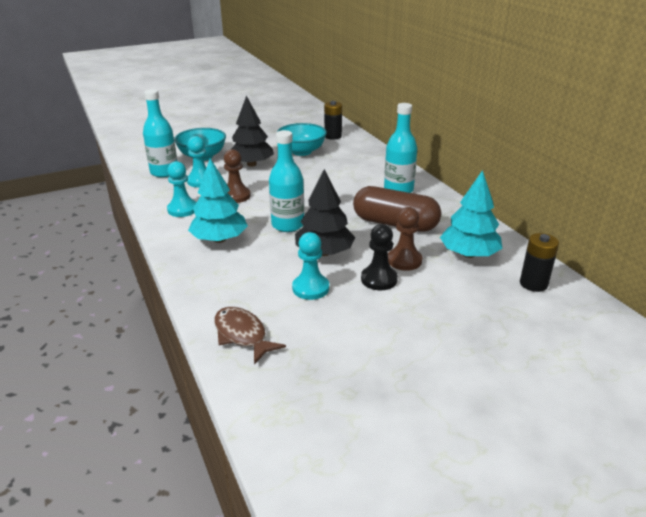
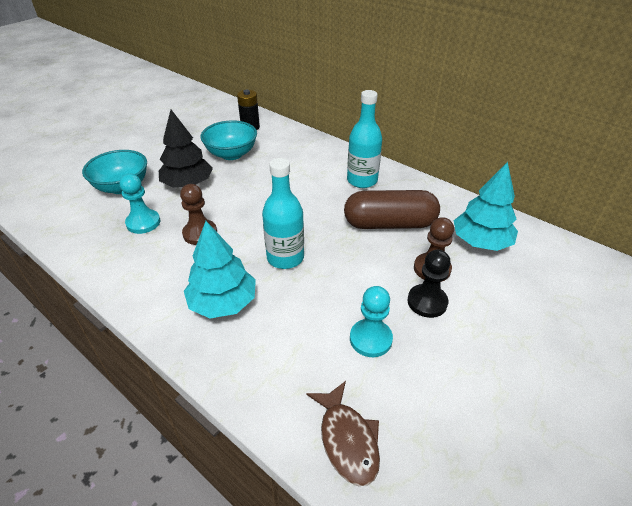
camera: 25 degrees left, 10 degrees up
turquoise bottle [143,89,177,178] -> none
turquoise pawn [167,161,197,217] -> none
brown fish [214,307,286,364] -> brown fish turned 135 degrees counterclockwise [306,381,380,486]
black tree [295,169,355,256] -> none
black battery [520,233,559,292] -> none

